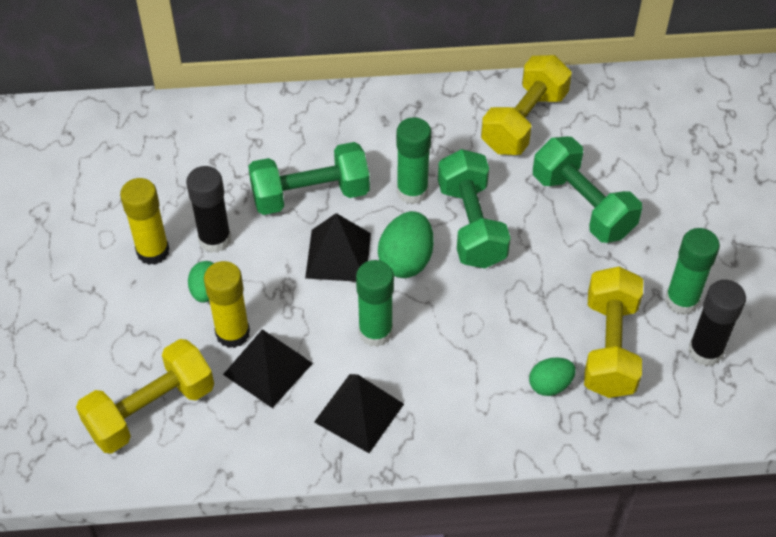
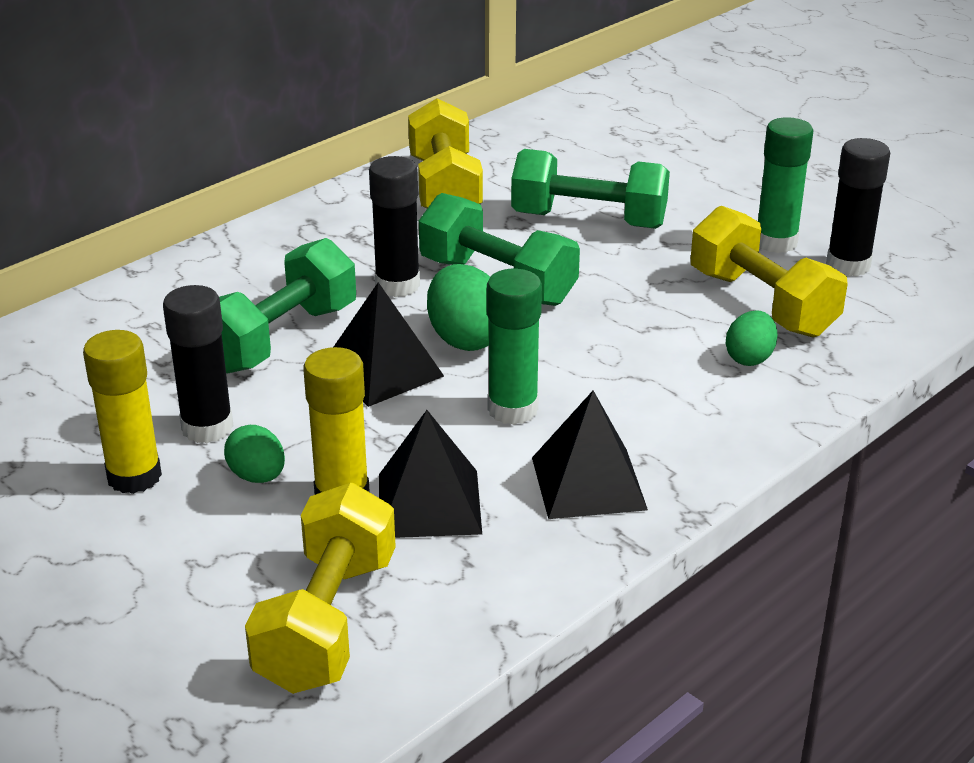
camera: 40 degrees left, 20 degrees down
green glue stick [396,117,431,204] -> black glue stick [369,156,420,297]

